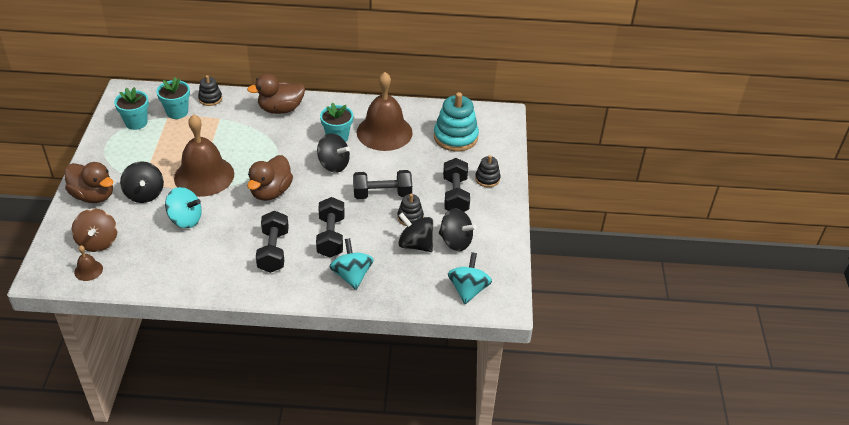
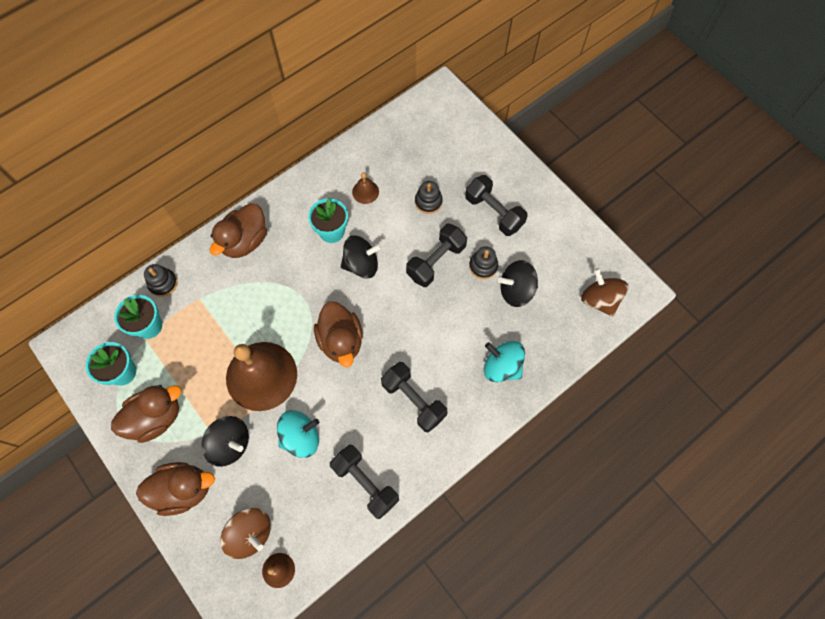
camera: 40 degrees left, 25 degrees up
black dumbbell [316,197,345,258] -> black dumbbell moved to [330,444,399,519]
brown bell [357,72,413,151] -> brown bell [352,172,379,204], size x0.42
turquoise stacking toy [434,92,479,152] -> none
black spinning top [439,208,477,251] -> none
turquoise spinning top [448,252,492,304] -> brown spinning top [581,268,629,317]
black stacking toy [475,155,501,187] -> black stacking toy moved to [415,181,443,214]
none -> brown duck [111,385,182,443]

